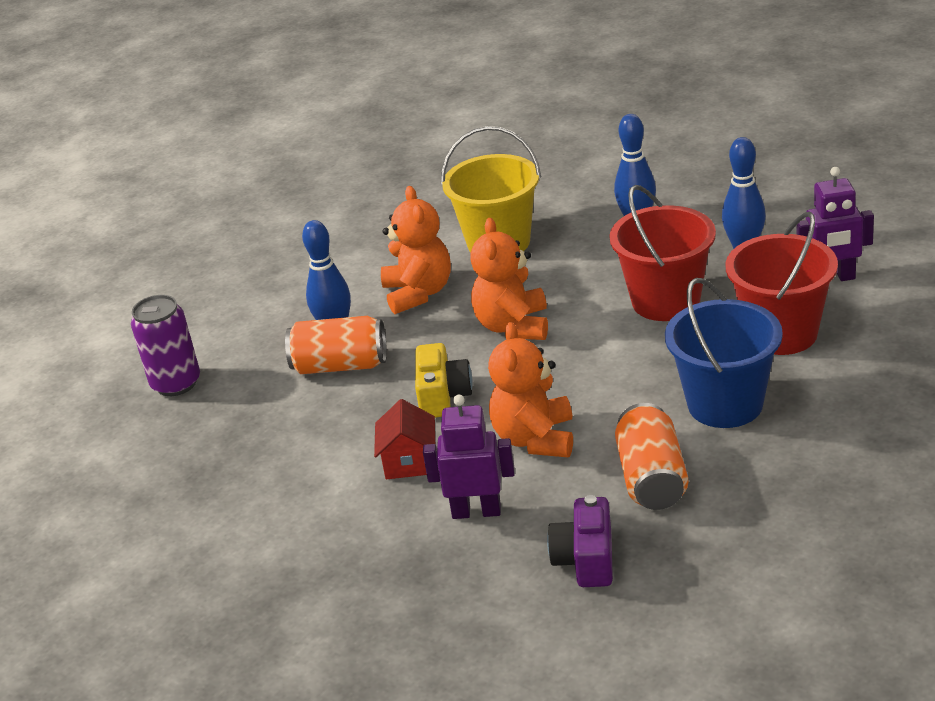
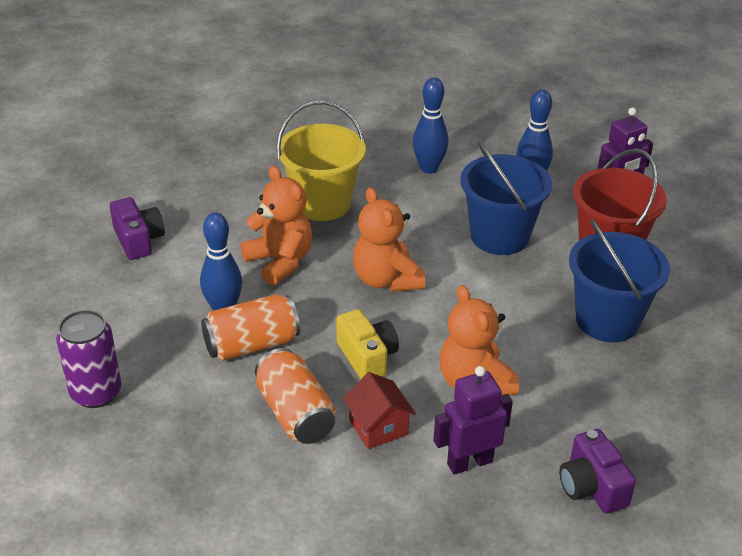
camera: 30 degrees left, 5 degrees up
red bucket [609,185,716,321] -> blue bucket [460,141,552,255]
orange can [615,403,688,510] -> orange can moved to [255,348,336,444]
none -> purple camera [110,197,165,260]

